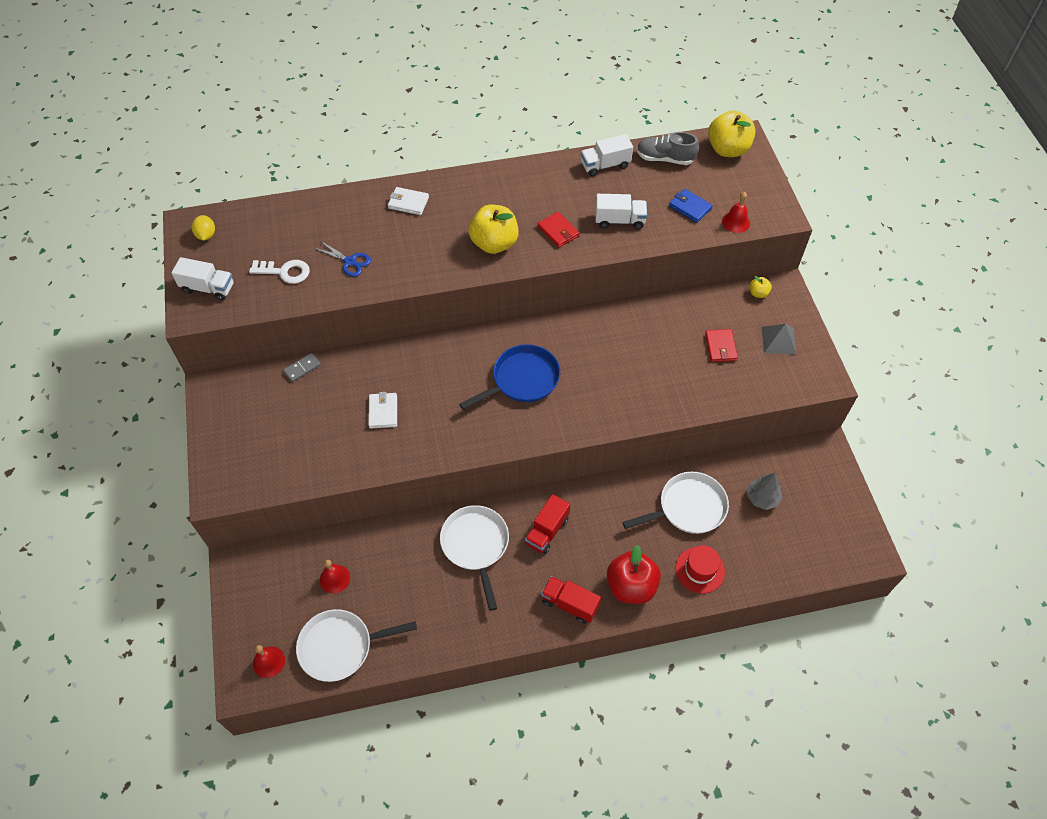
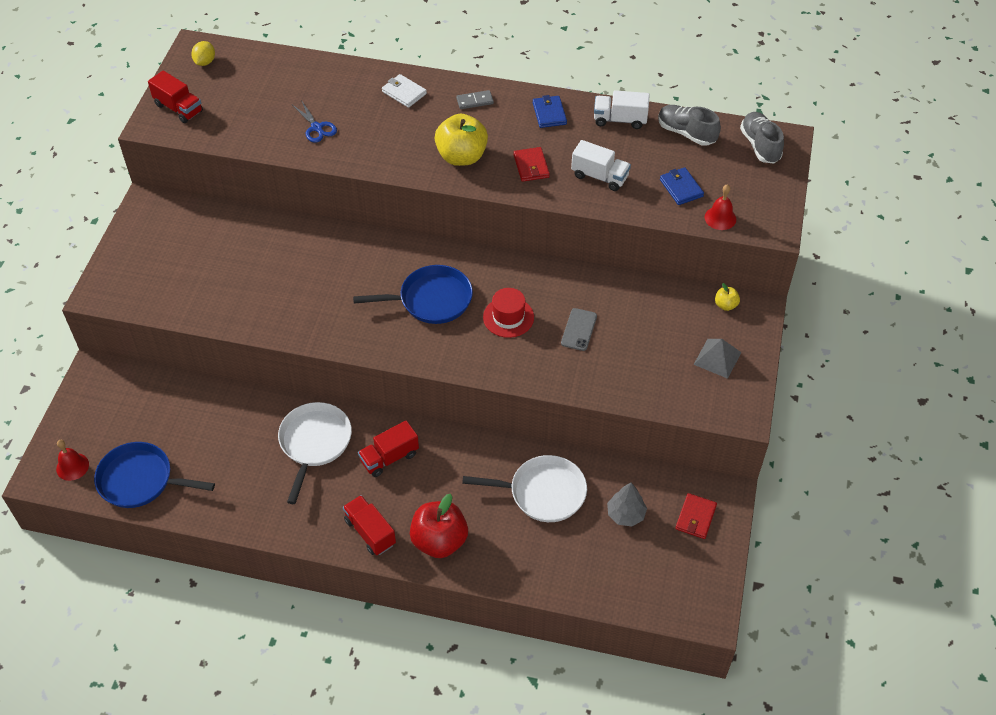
camera: 25 degrees right, 5 degrees down
white truck [171,257,234,301] -> red truck [148,70,203,123]
white key [249,260,310,284] -> none
grey domino [283,353,321,382] -> grey domino moved to [456,90,494,109]
white pan [296,609,417,682] -> blue pan [94,442,215,508]
red bell [320,560,350,594] -> none
white wallet [368,392,397,429] -> none
red hat [676,545,725,593] -> red hat moved to [483,288,534,338]
red wallet [705,329,738,362] -> red wallet moved to [675,493,717,539]
yellow apple [708,110,756,157] -> grey shoe [740,112,784,164]
none -> blue wallet [533,95,567,128]
none -> grey phone [561,308,597,351]

